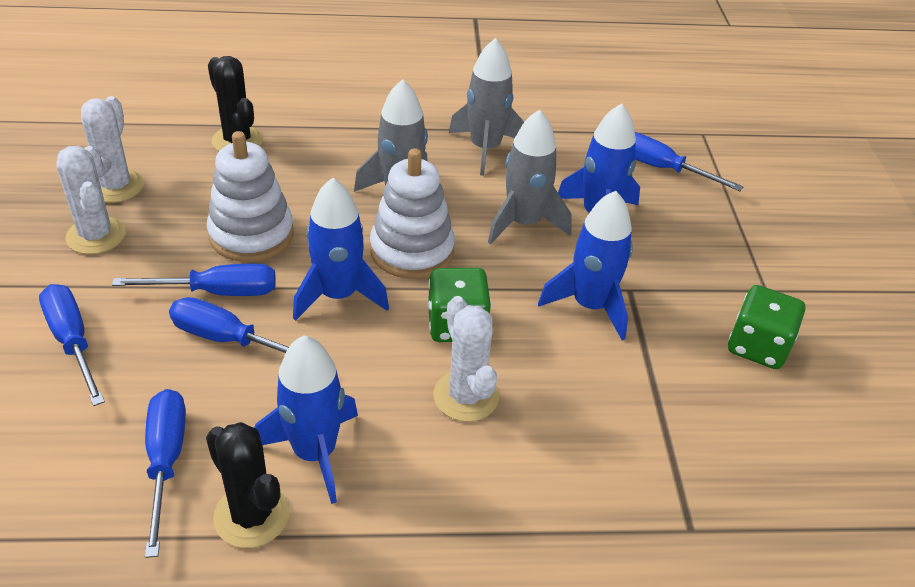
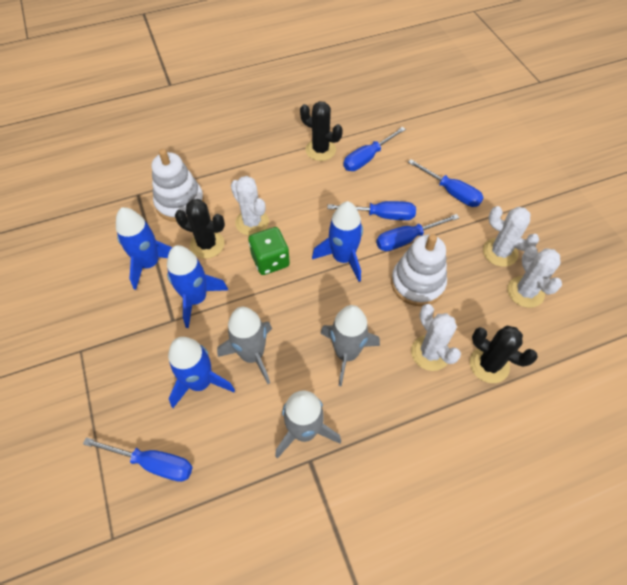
camera: 165 degrees right, 15 degrees up
blue screwdriver [145,389,186,558] -> blue screwdriver turned 75 degrees clockwise [343,127,406,171]
blue rocket [254,335,358,504] -> blue rocket moved to [116,207,172,290]
white stacking toy [370,148,455,279] -> white stacking toy moved to [152,149,204,222]
green dice [728,285,805,369] -> none
none -> black cactus [175,199,225,259]
none -> white cactus [411,304,461,371]

